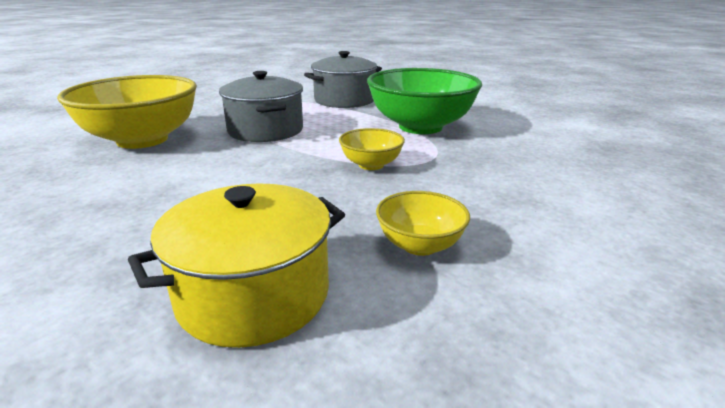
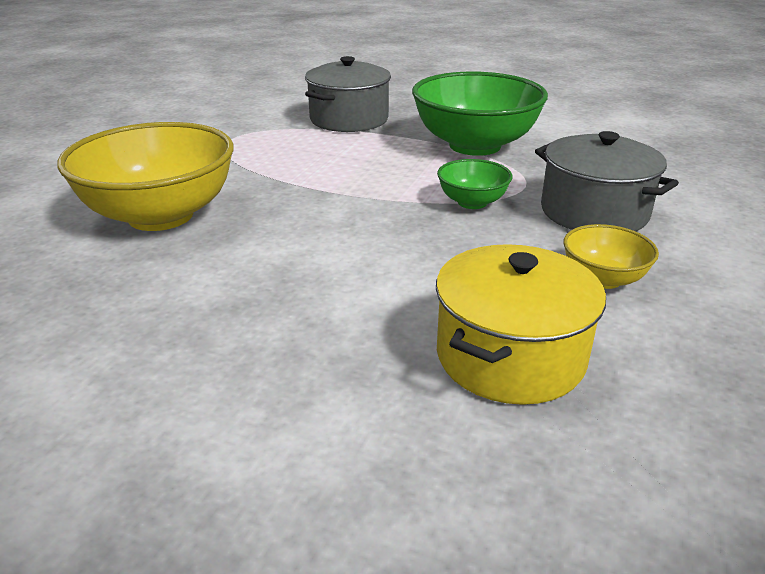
camera: 20 degrees left, 5 degrees up
grey pot [219,71,303,142] -> grey pot moved to [535,131,679,231]
yellow bowl [339,128,405,170] -> green bowl [437,159,513,209]

